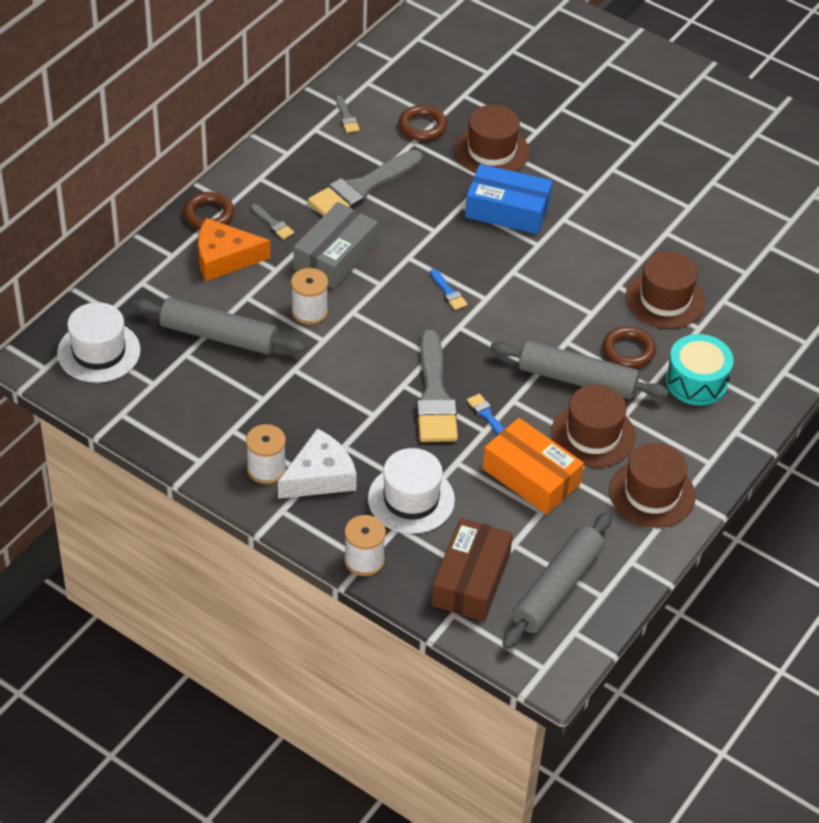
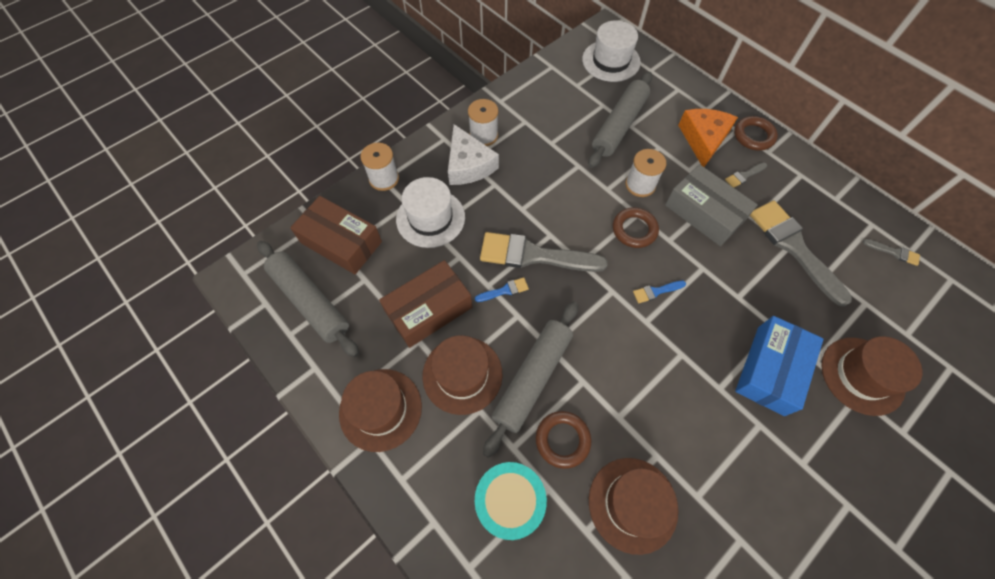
camera: 105 degrees right, 15 degrees up
grey brush [336,95,360,133] -> grey brush turned 150 degrees counterclockwise [863,239,920,266]
brown ring [398,105,447,141] -> brown ring moved to [613,207,659,248]
orange box [482,418,584,514] -> brown box [379,260,472,348]

